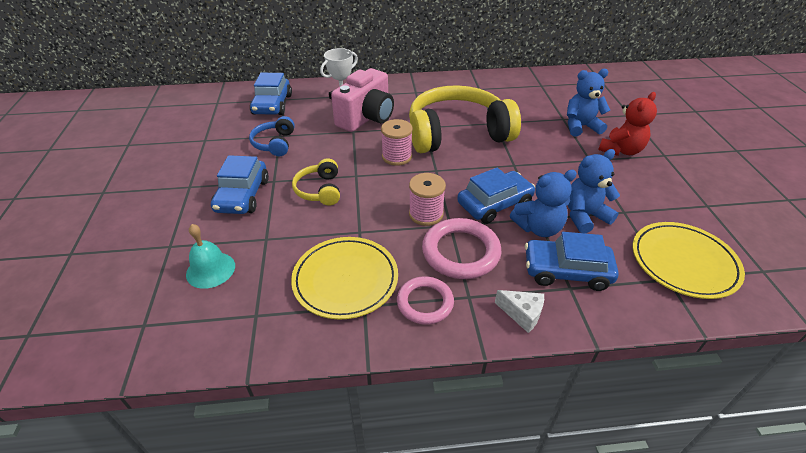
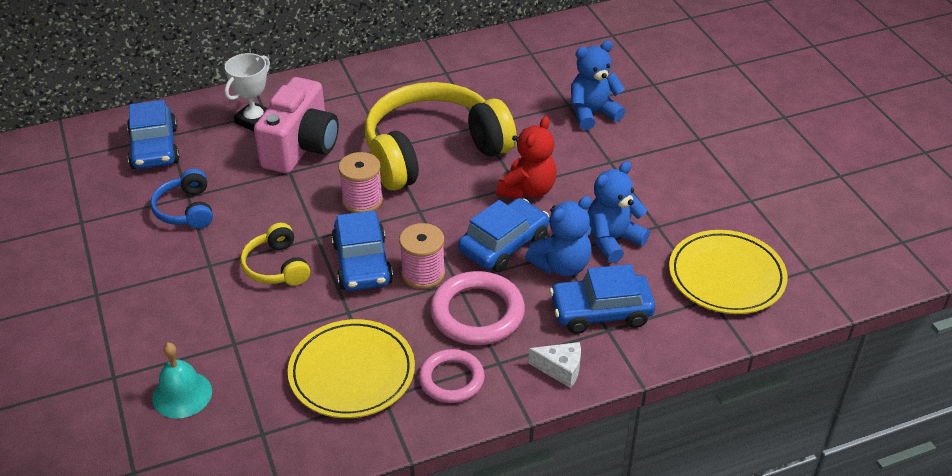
camera: 15 degrees left, 0 degrees up
blue car [211,155,269,214] -> blue car moved to [331,210,393,291]
red teddy bear [598,92,657,156] -> red teddy bear moved to [497,116,557,199]

